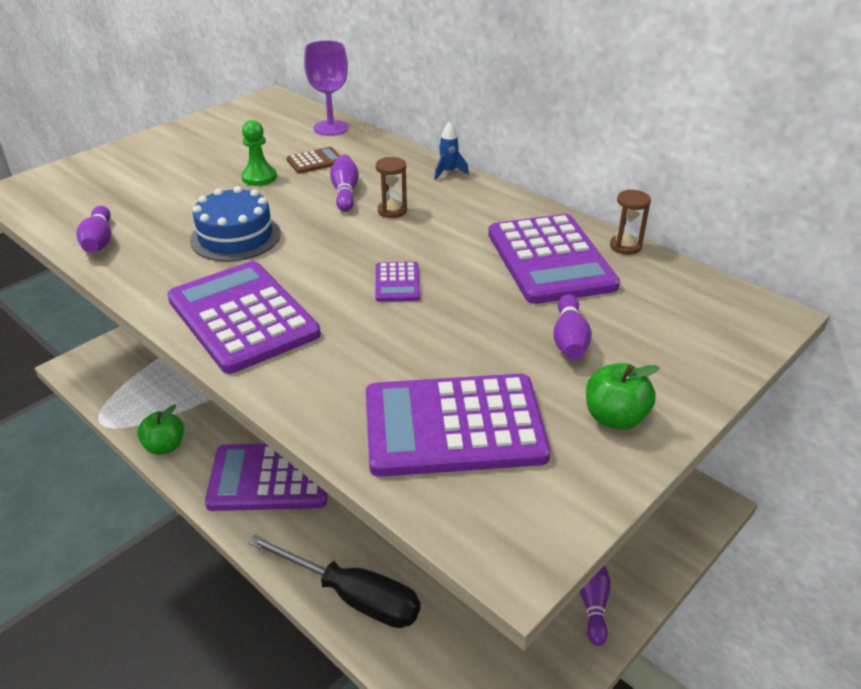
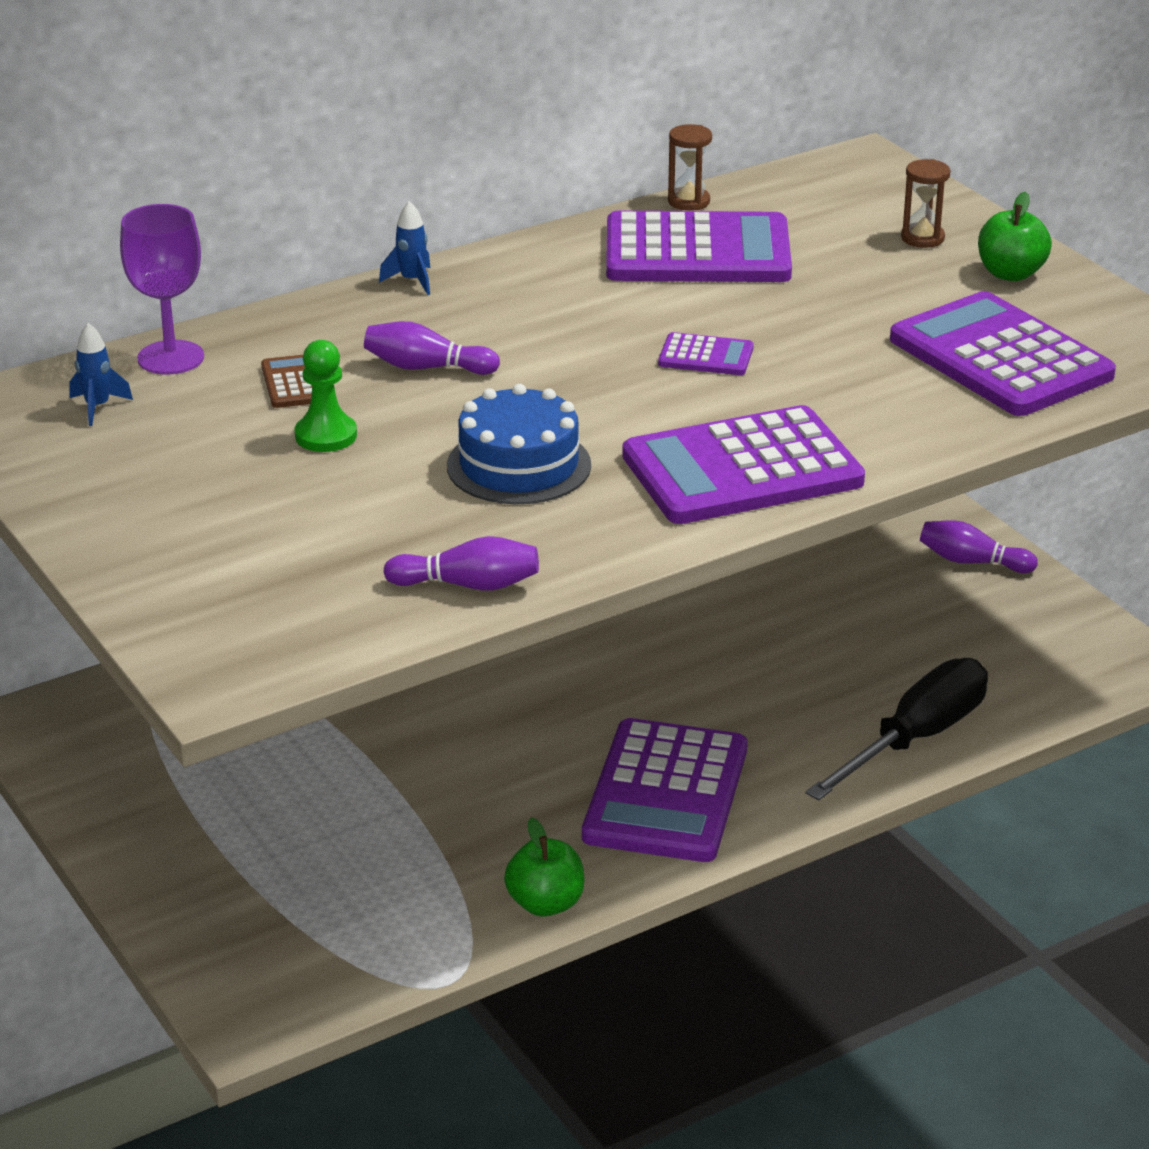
camera: 75 degrees left, 5 degrees down
purple calculator [366,374,551,477] -> purple calculator turned 135 degrees clockwise [890,291,1116,416]
brown hourglass [376,157,407,218] -> brown hourglass moved to [901,159,951,248]
purple bowling pin [553,294,592,360] -> none
none -> blue rocket [69,323,133,426]

